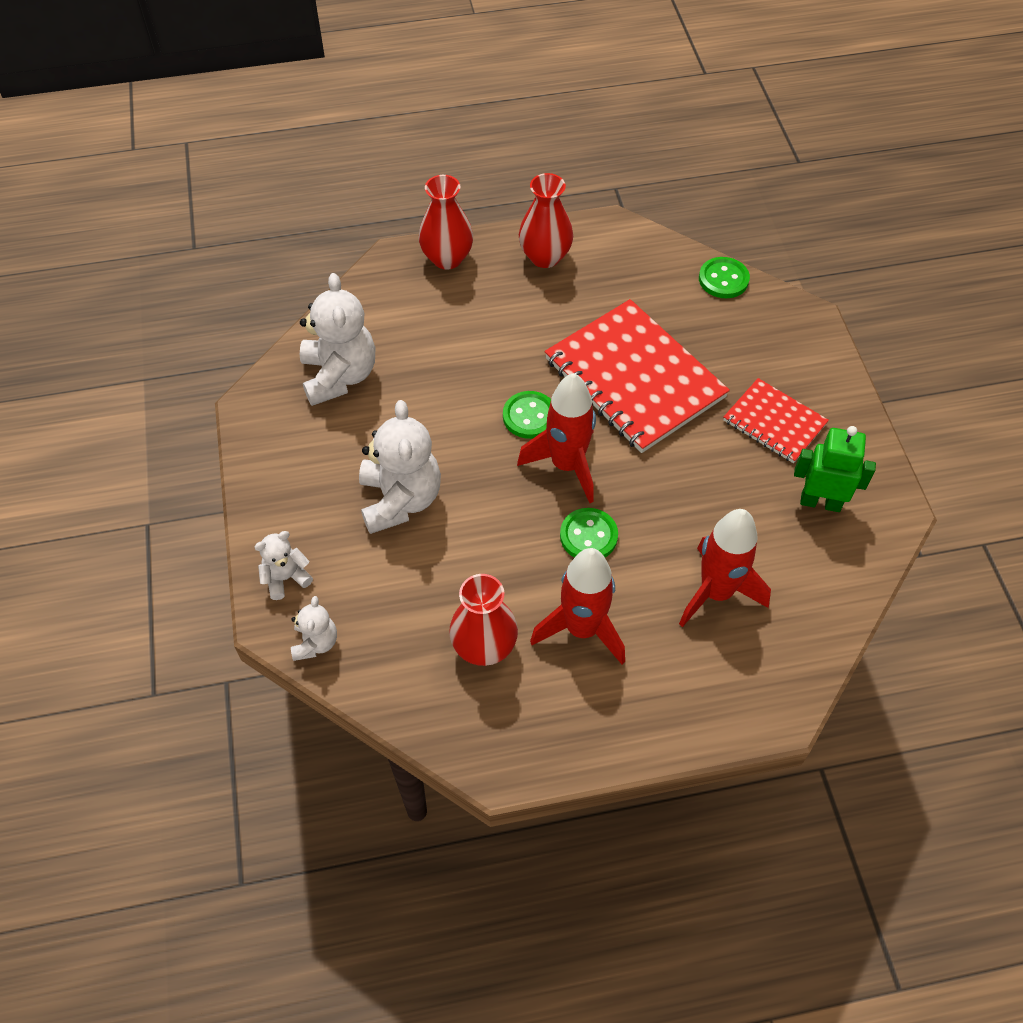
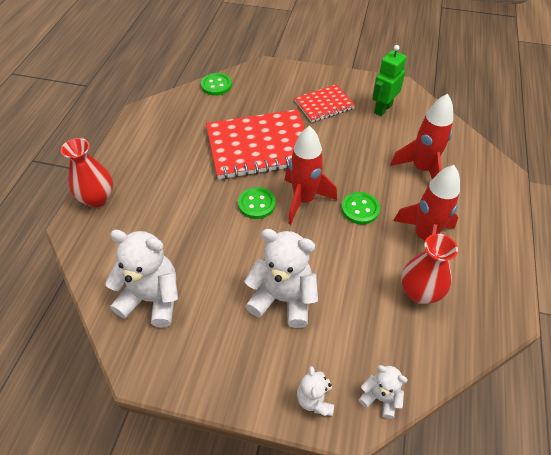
camera: 65 degrees left, 5 degrees down
red vase [519,173,573,268] -> none

